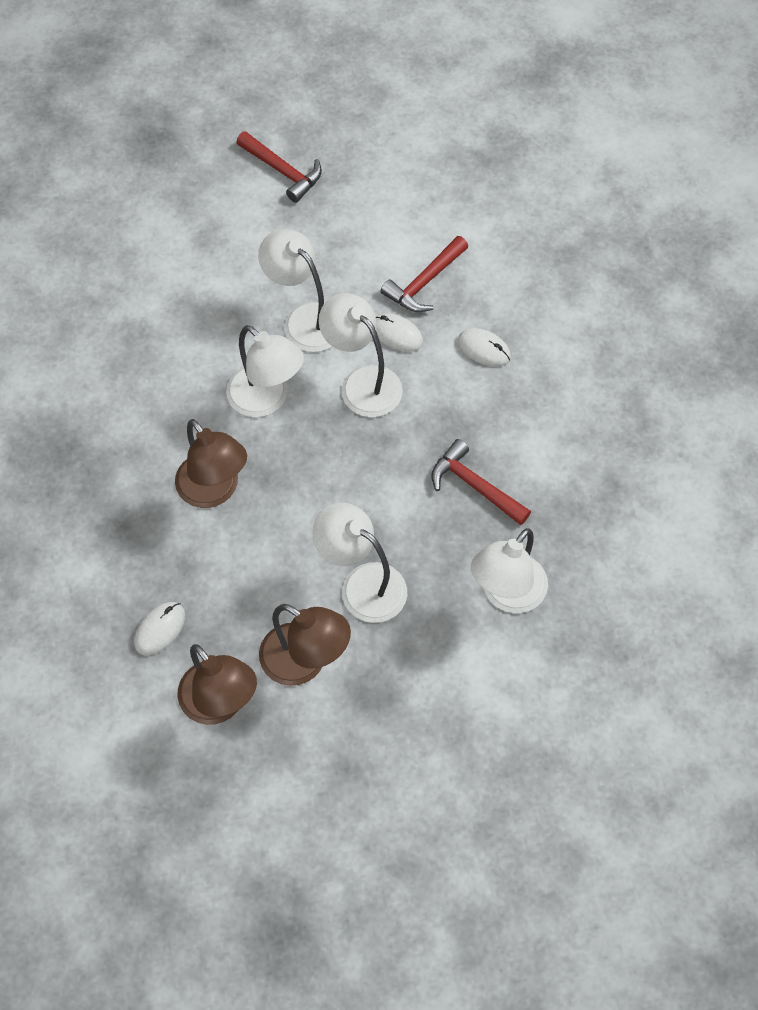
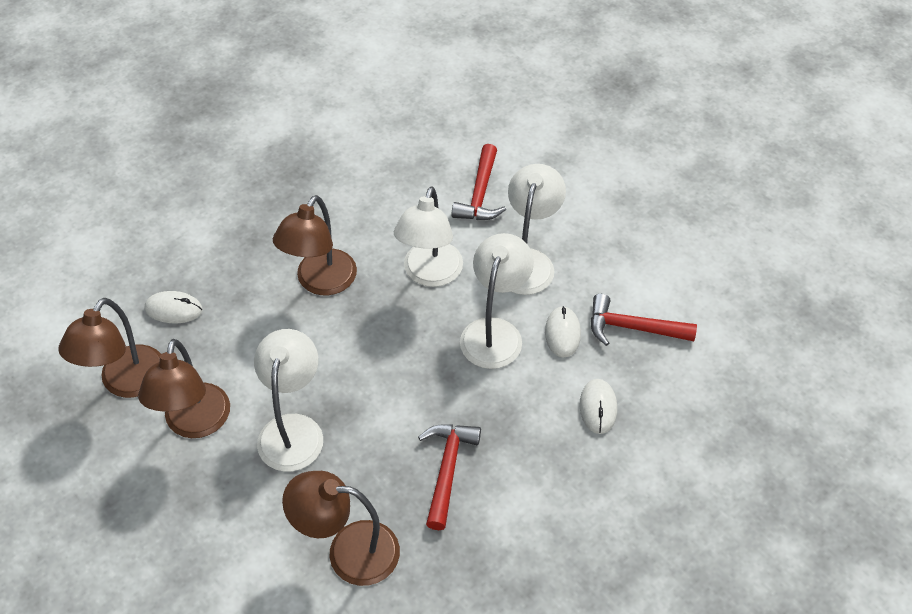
camera: 60 degrees right, 10 degrees down
red hammer [236,131,322,203] -> red hammer moved to [452,144,506,220]
white lamp [471,528,548,613] -> brown lamp [282,471,400,586]

